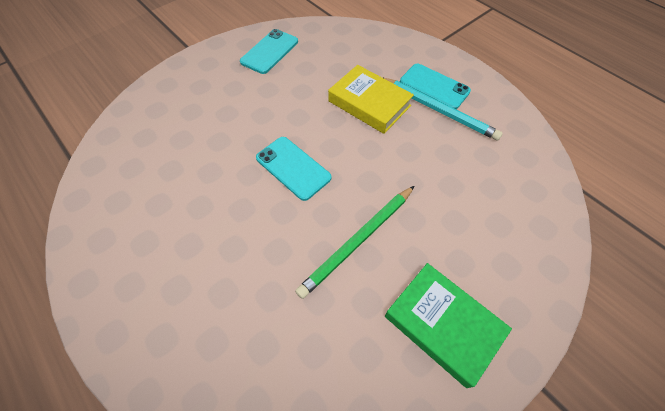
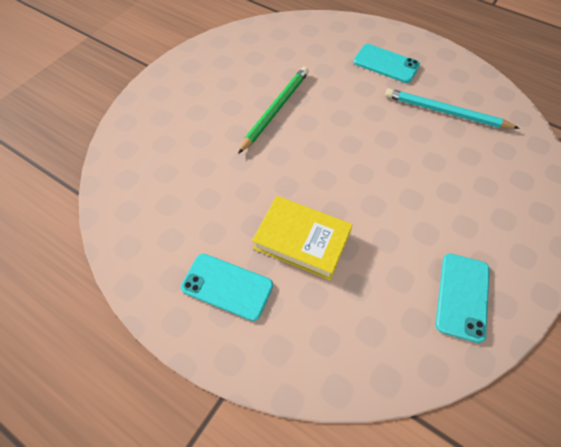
camera: 165 degrees right, 0 degrees up
turquoise phone [256,137,331,201] -> turquoise phone moved to [353,44,420,83]
turquoise pencil [384,78,503,141] -> turquoise pencil moved to [385,88,520,129]
green book [385,263,512,388] -> none

